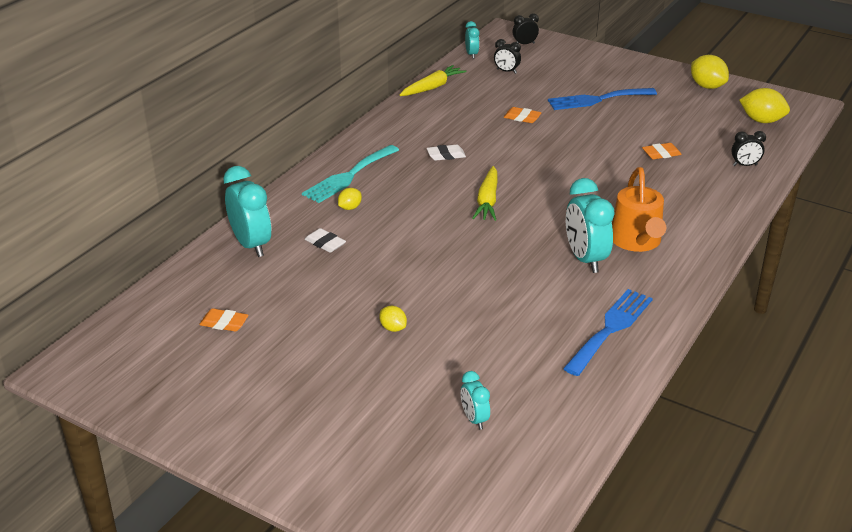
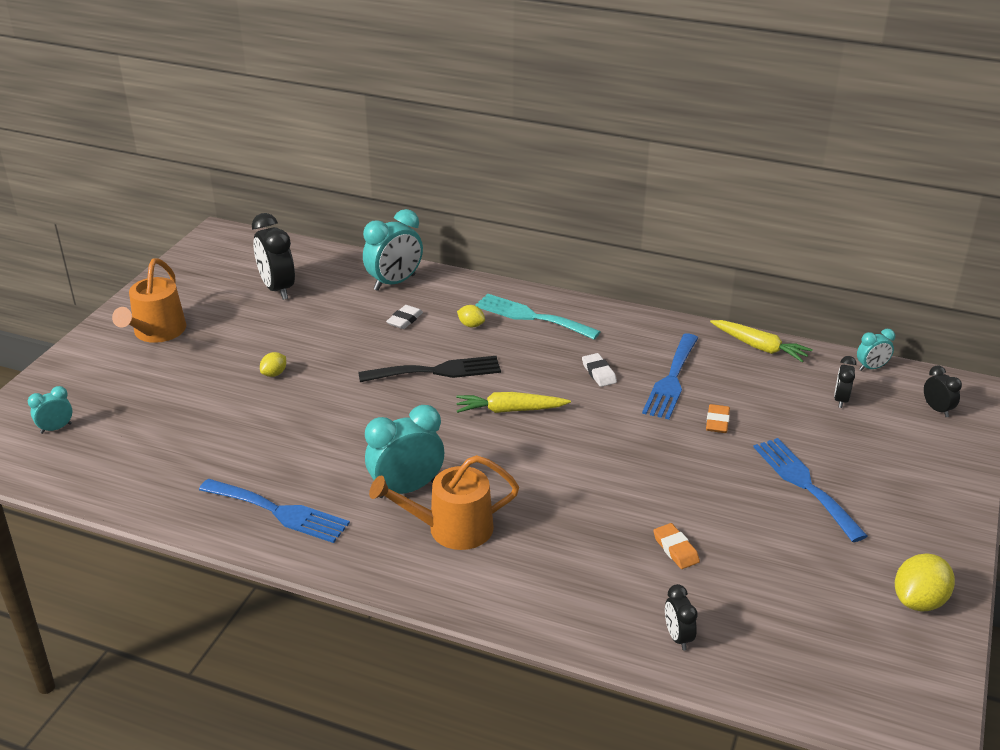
camera: 80 degrees right, 0 degrees up
orange eraser [199,308,248,332] -> black clock [252,213,295,300]
turquoise clock [461,371,490,430] -> turquoise clock moved to [28,386,72,434]
yellow lemon [739,88,790,123] -> none
none -> orange watering can [112,258,186,343]
none -> black fork [358,356,501,382]
none -> blue fork [642,334,698,419]

